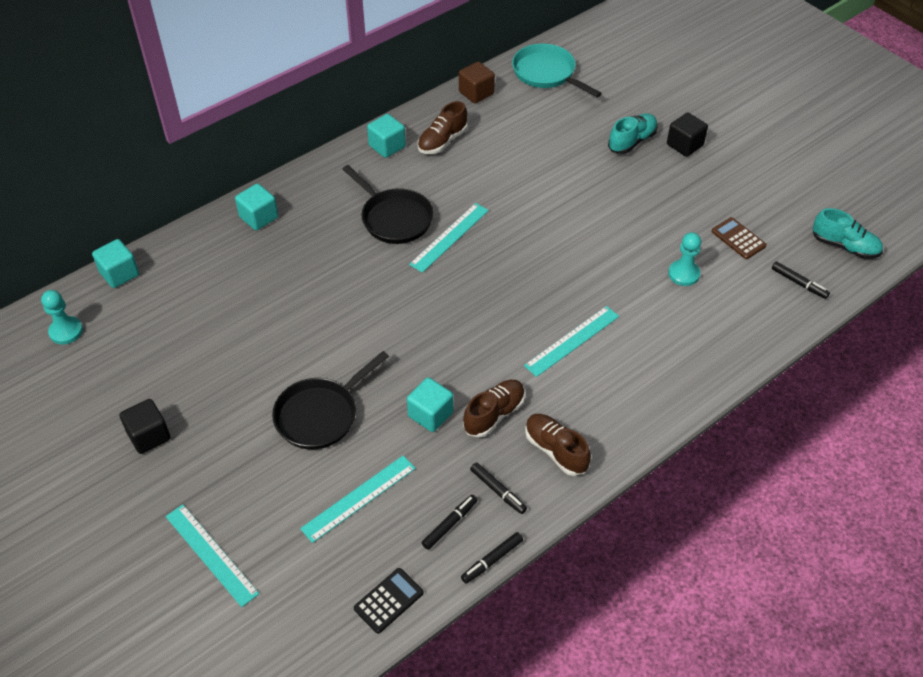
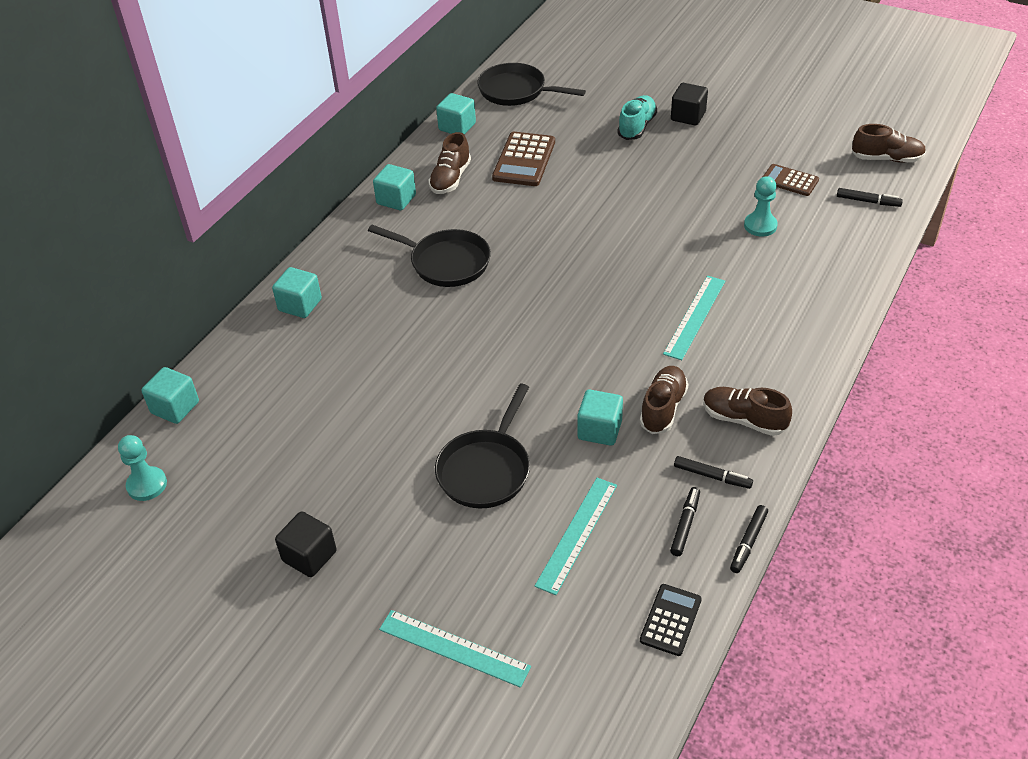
camera: 20 degrees left, 5 degrees down
turquoise ruler [409,203,489,273] -> none
brown cube [459,61,495,103] -> turquoise cube [436,93,476,134]
turquoise pan [512,44,602,97] -> black pan [477,63,586,106]
turquoise shoe [813,208,883,259] -> brown shoe [852,124,926,163]
none -> brown calculator [492,132,555,186]

